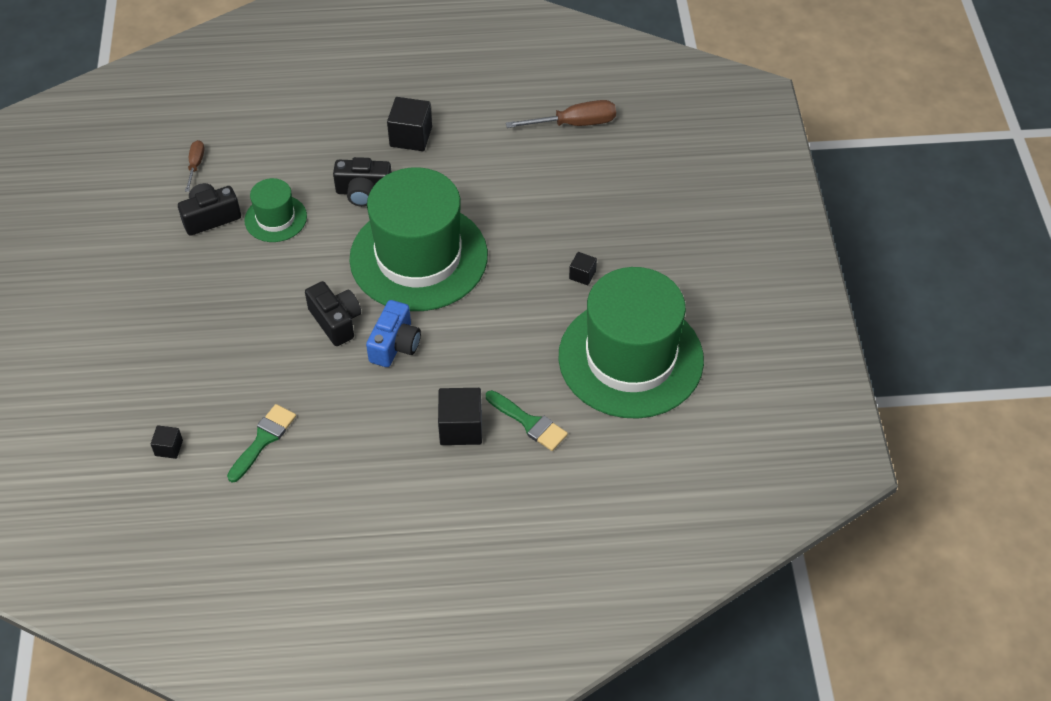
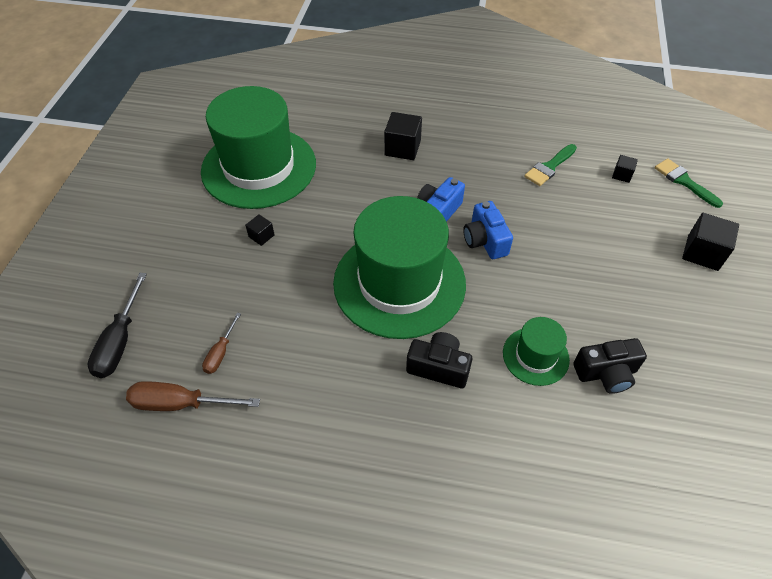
camera: 165 degrees left, 0 degrees up
brown screwdriver [185,140,205,192] -> brown screwdriver moved to [202,313,241,374]
black camera [305,281,361,346] -> blue camera [463,201,513,259]
black cube [387,97,432,151] -> black cube moved to [682,213,739,271]
green brush [486,390,568,451] -> green brush moved to [655,159,723,208]
none -> black screwdriver [87,273,147,378]

